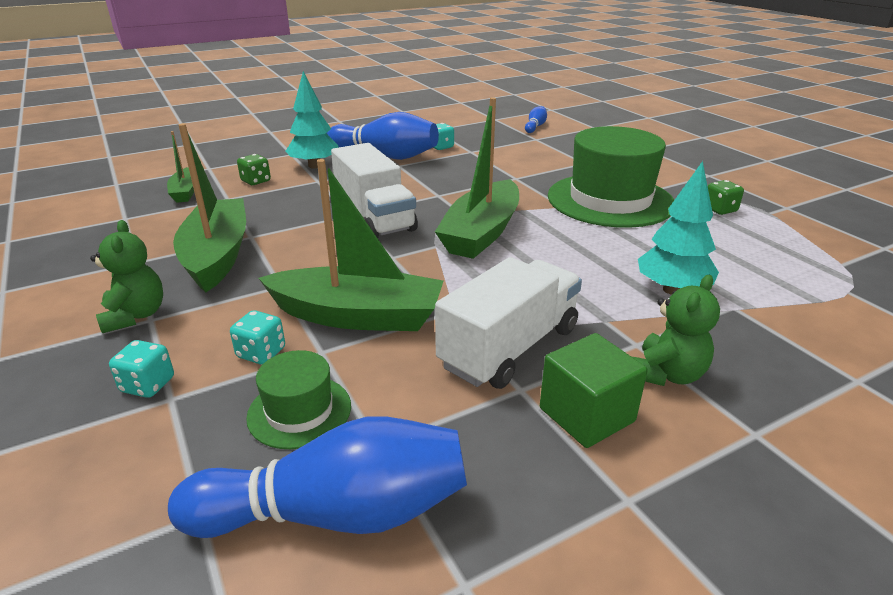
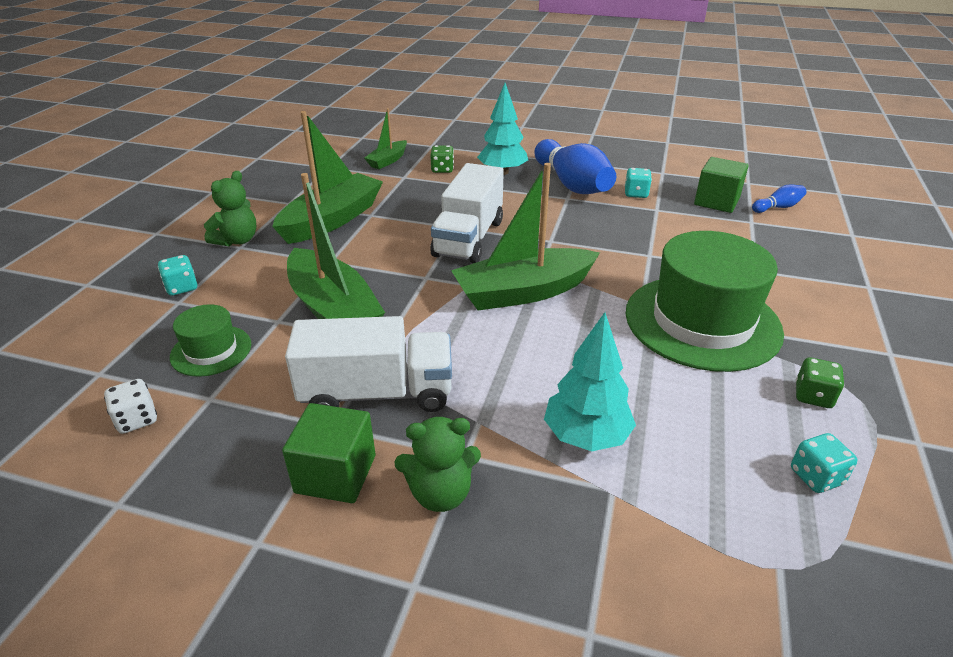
camera: 45 degrees right, 5 degrees up
blue bowling pin [168,417,467,538] -> white dice [104,379,157,434]
turquoise dice [230,310,285,365] -> turquoise dice moved to [791,433,857,493]
none -> green cube [694,157,749,213]

